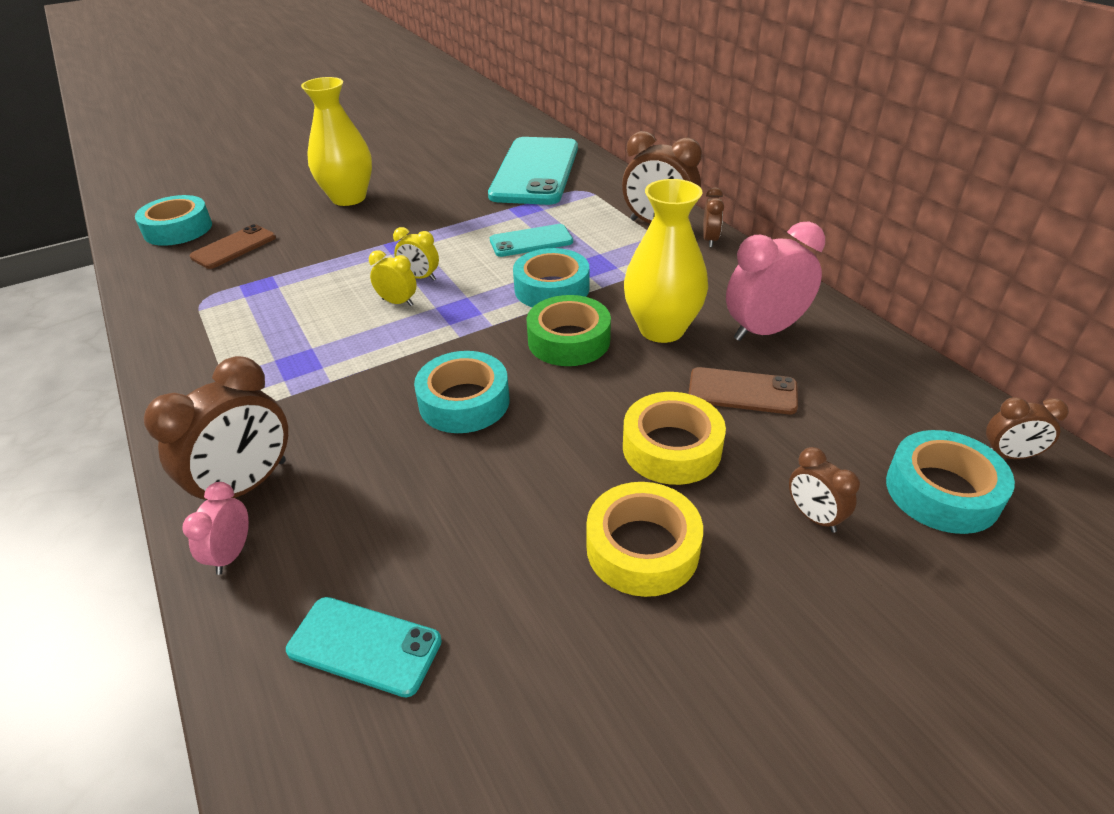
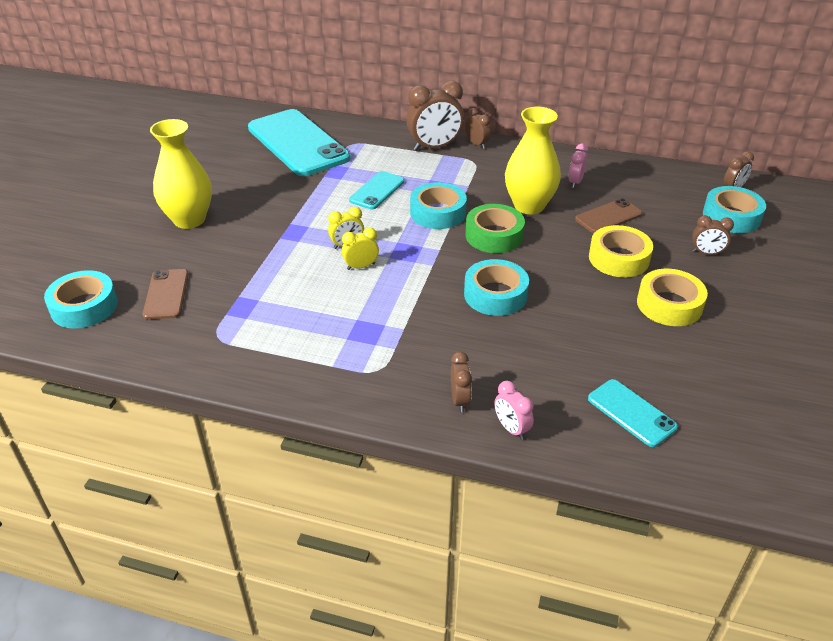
camera: 45 degrees left, 0 degrees up
brown clock [144,356,288,502] -> brown clock [451,352,472,412], size x0.53
turquoise phone [286,597,442,698] -> turquoise phone turned 75 degrees clockwise [588,379,678,447]
pink clock [726,221,825,341] -> pink clock [568,143,588,188], size x0.53

